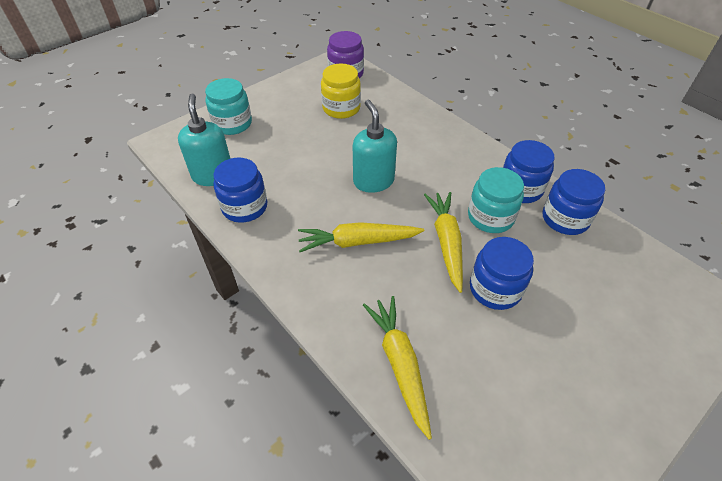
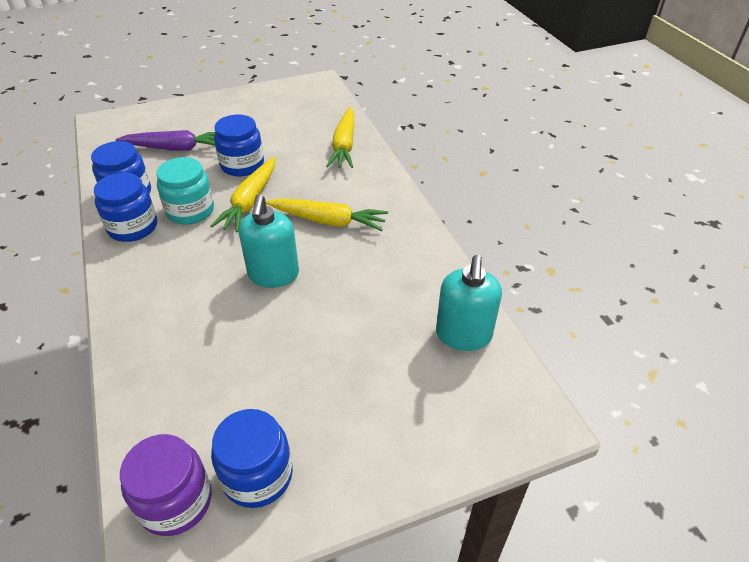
camera: 160 degrees left, 5 degrees down
turquoise jar [205,78,252,135] -> none
blue jar [213,158,267,223] -> blue jar moved to [211,409,293,508]
yellow jar [321,63,361,119] -> none
none -> purple carrot [116,130,215,151]

